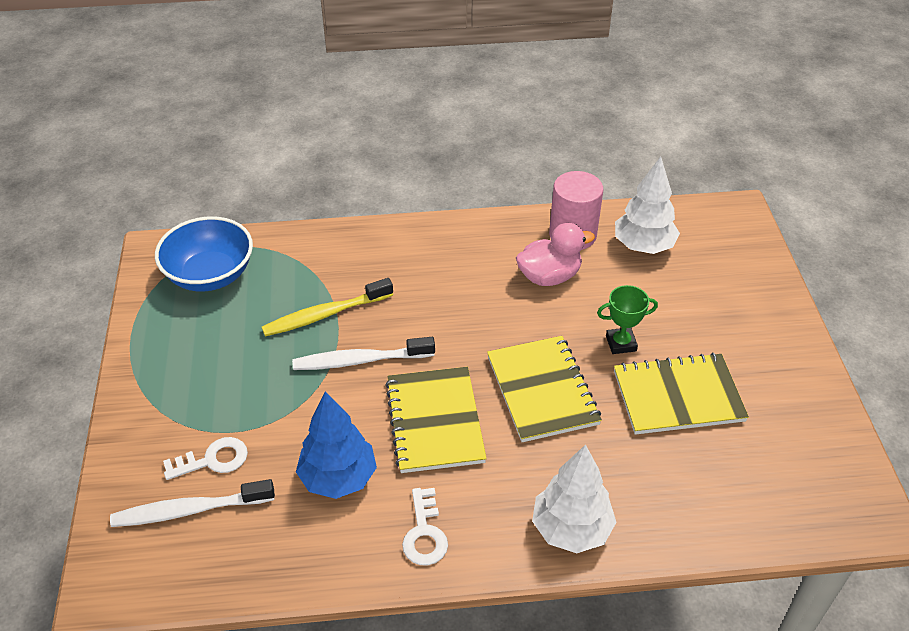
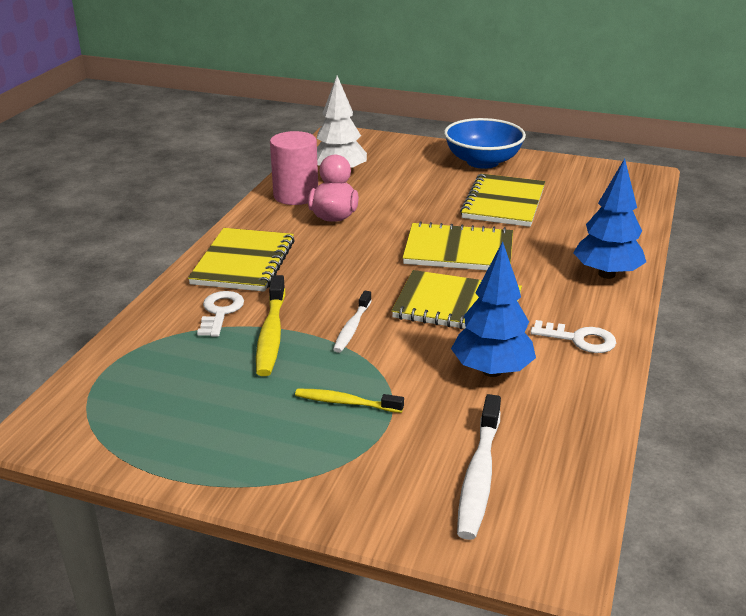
camera: 65 degrees left, 15 degrees down
blue bowl [155,216,253,292] -> blue bowl moved to [444,118,526,169]
white key [163,437,248,480] -> white key moved to [197,291,244,337]
white toothbrush [292,337,435,370] -> white toothbrush [333,291,372,353], size x0.64
white tree [532,444,616,553] -> blue tree [573,158,646,279]
green trophy [597,285,658,354] -> none
none -> yellow notebook [188,228,295,292]
none -> yellow toothbrush [295,389,404,413]

